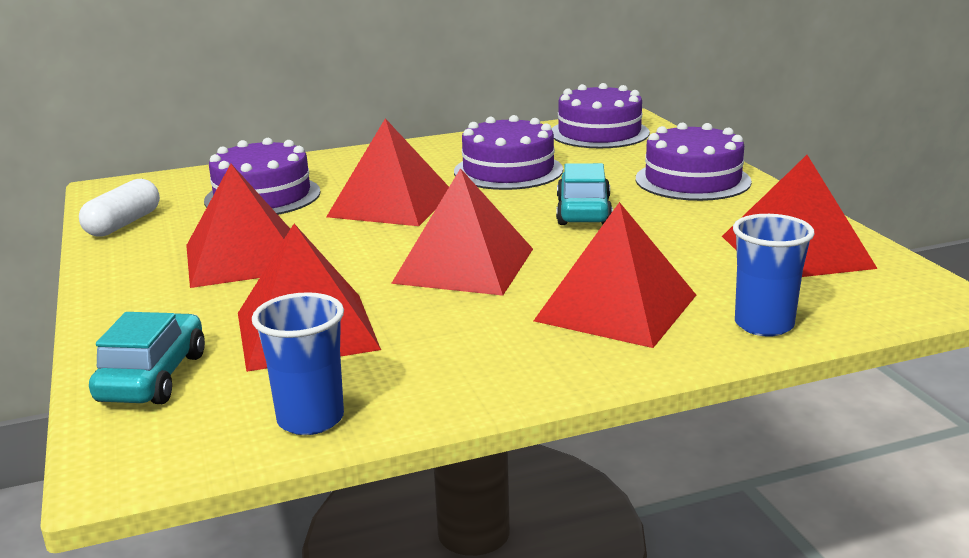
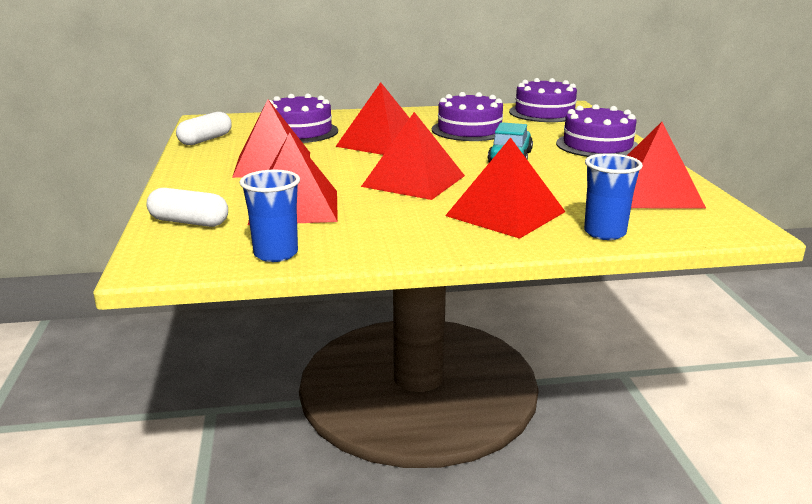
camera: 10 degrees right, 0 degrees up
turquoise car [89,312,205,404] -> white capsule [146,188,228,227]

